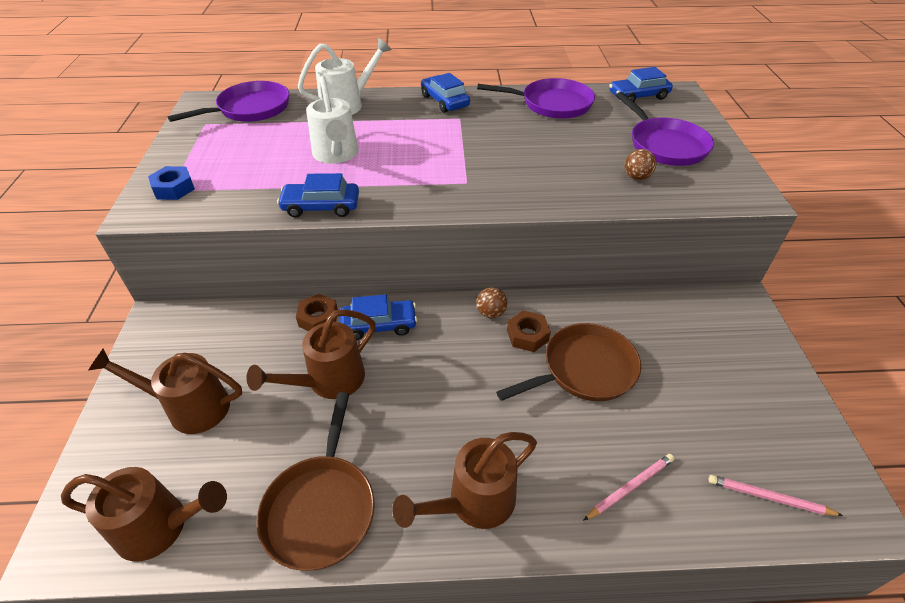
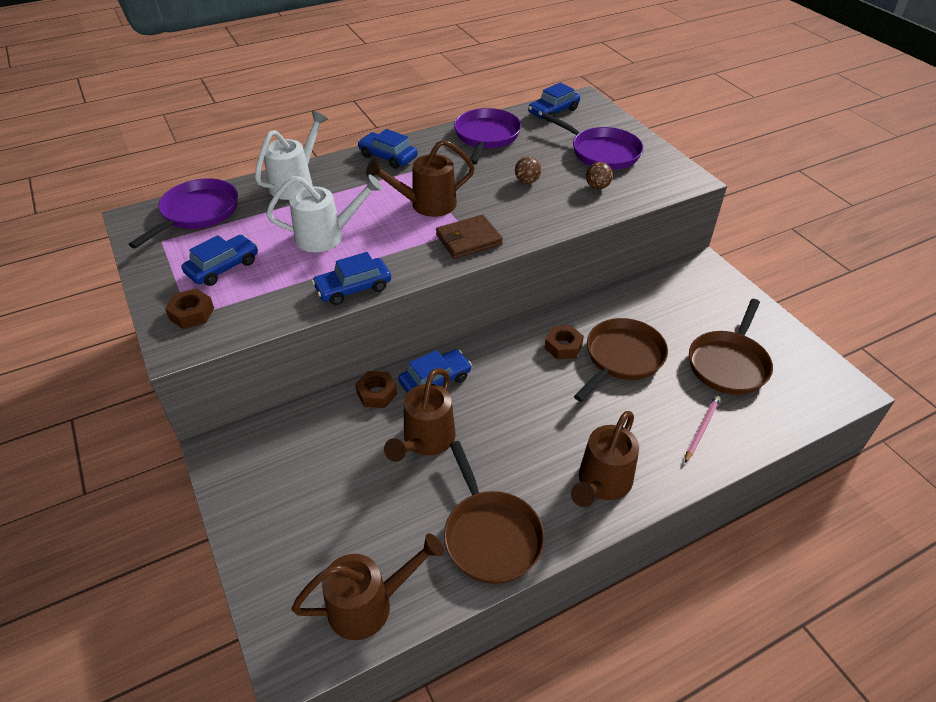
camera: 25 degrees left, 0 degrees up
brown watering can [88,349,242,434] -> brown watering can moved to [366,139,475,217]
blue nut [148,166,195,200] -> brown nut [165,288,214,329]
white watering can [306,76,359,164] -> white watering can turned 60 degrees counterclockwise [266,174,383,252]
brown ball [476,287,507,318] -> brown ball moved to [515,157,541,184]
purple pan [477,78,595,119] -> purple pan turned 60 degrees counterclockwise [454,108,521,165]
pink pencil [709,475,843,516] -> none
none -> blue car [182,235,258,286]
none -> brown wallet [436,214,503,259]
none -> brown pan [689,299,773,395]

